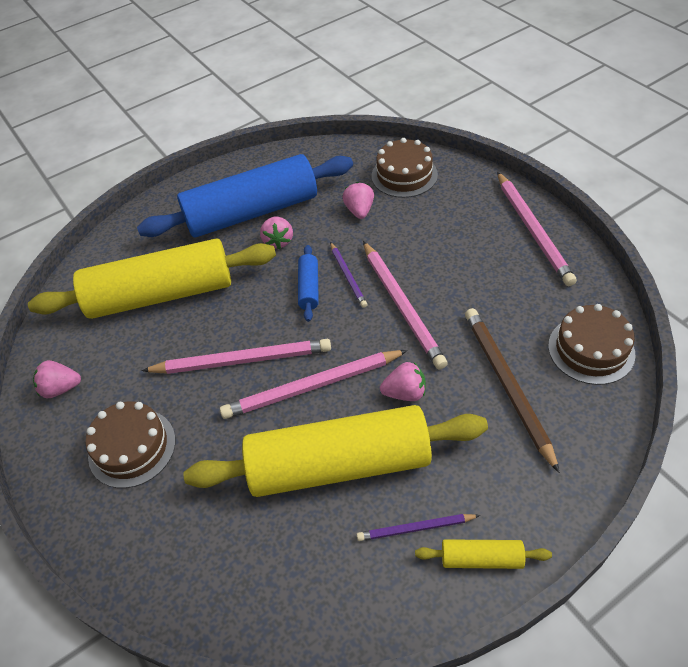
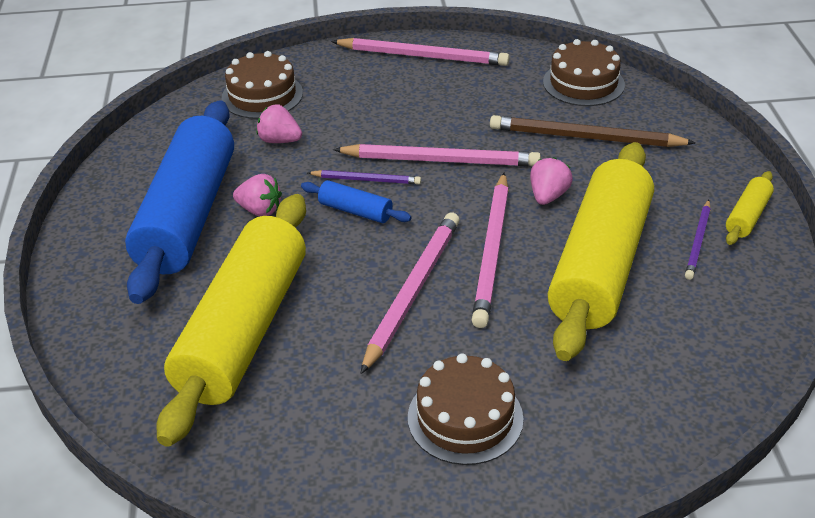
camera: 65 degrees left, 10 degrees down
pink strawberry [33,360,81,398] -> none

